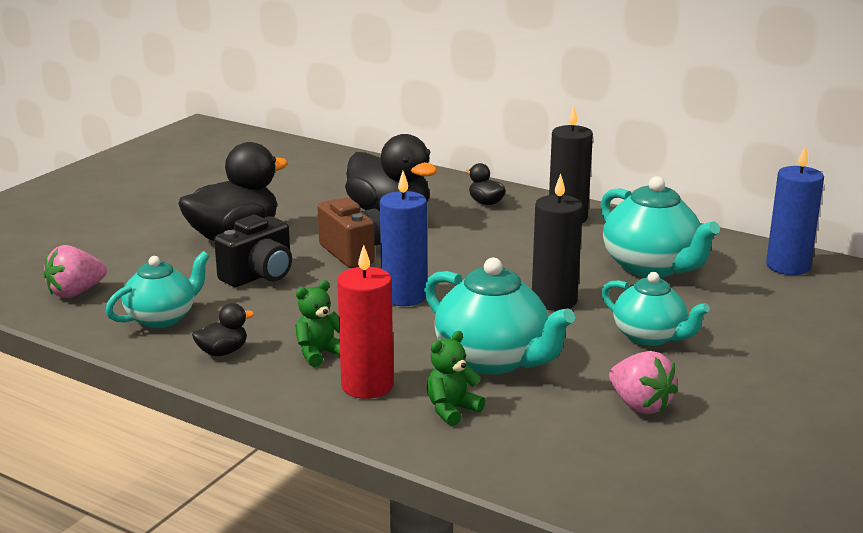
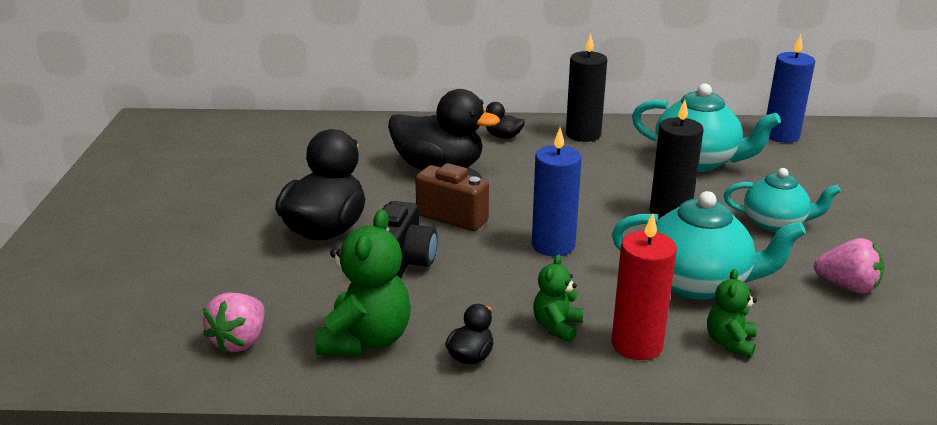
camera: 30 degrees left, 5 degrees up
turquoise teapot [105,251,210,328] -> green teddy bear [315,209,411,355]

